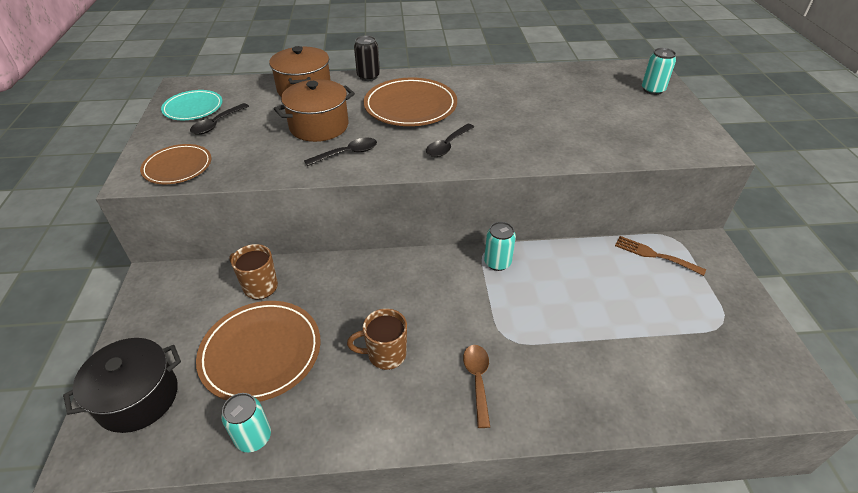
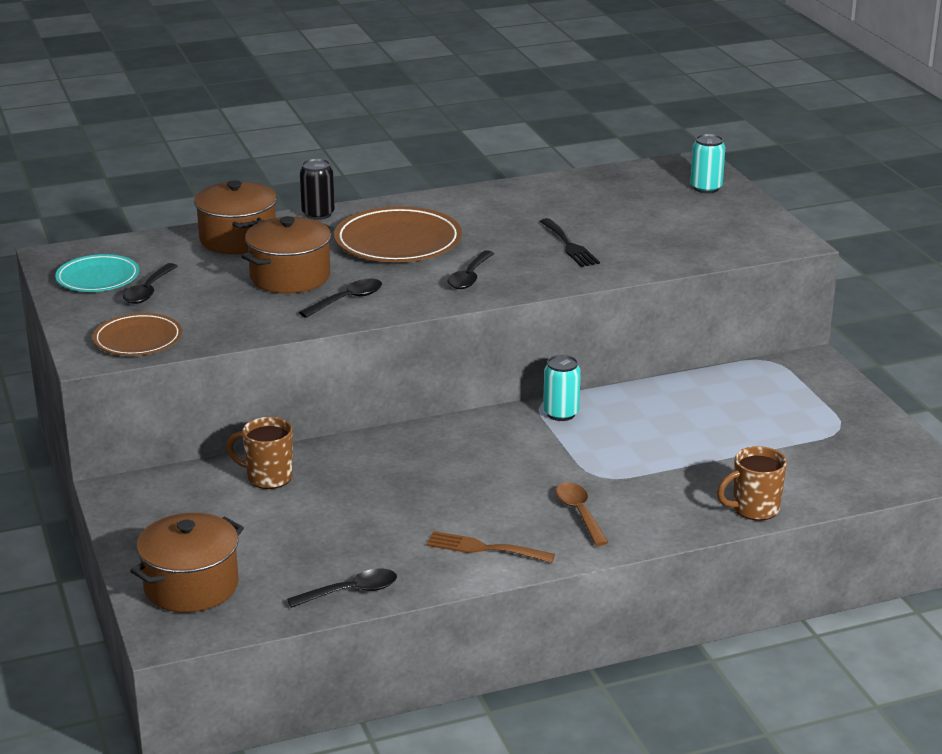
camera: 15 degrees left, 15 degrees down
black pot [63,338,181,433] -> brown pot [130,513,244,613]
brown plate [196,301,321,402] -> none
turquoise can [221,393,271,452] -> black spoon [287,569,397,608]
brown mug [347,308,407,370] -> brown mug moved to [717,446,787,521]
brown fork [615,236,706,276] -> brown fork moved to [426,531,555,563]
none -> black fork [540,218,600,267]

